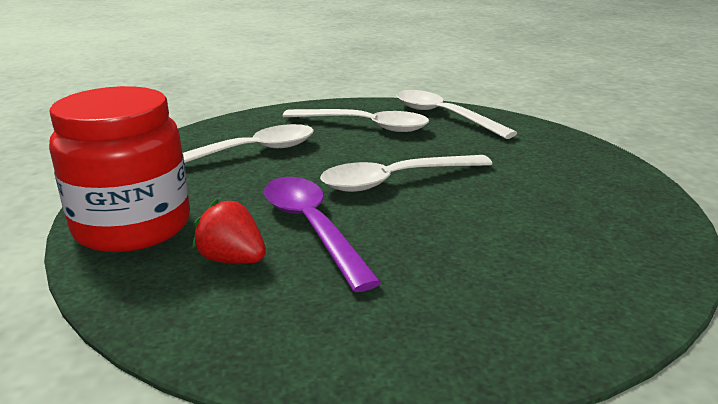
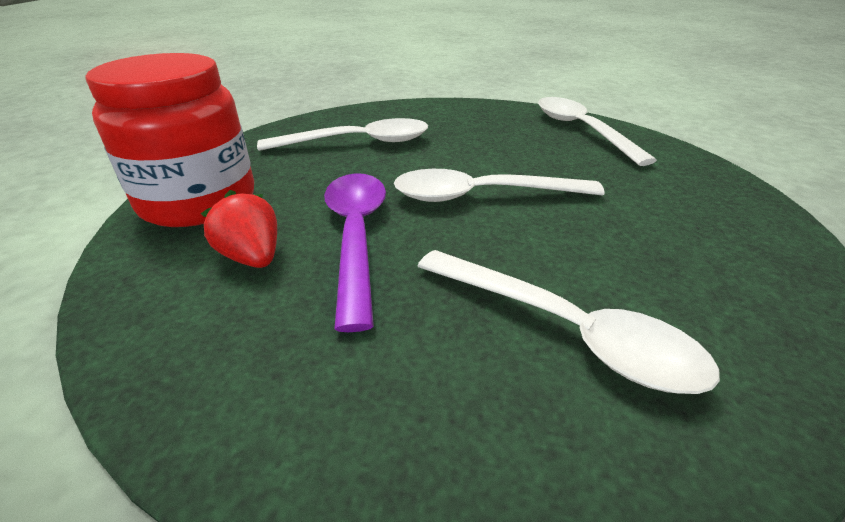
camera: 20 degrees right, 10 degrees up
white spoon [283,109,429,132] -> white spoon moved to [417,250,720,394]

